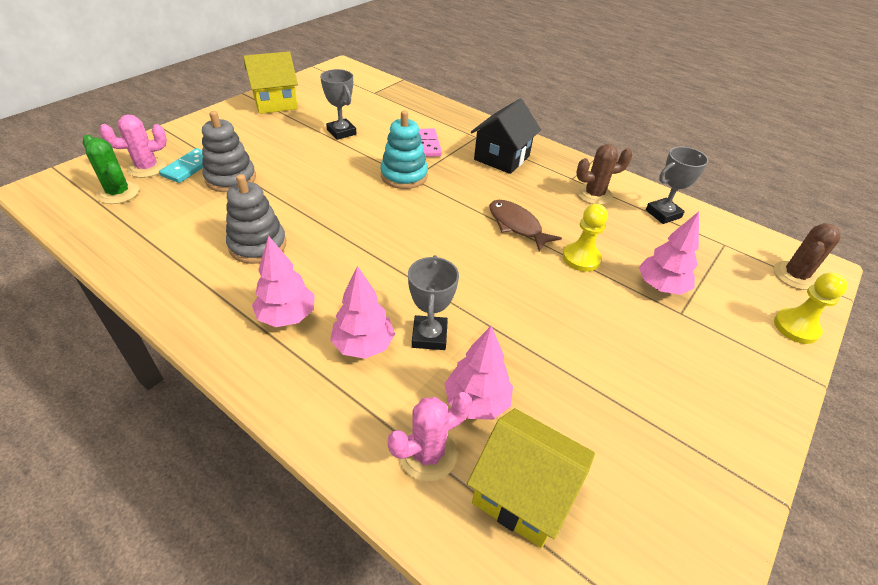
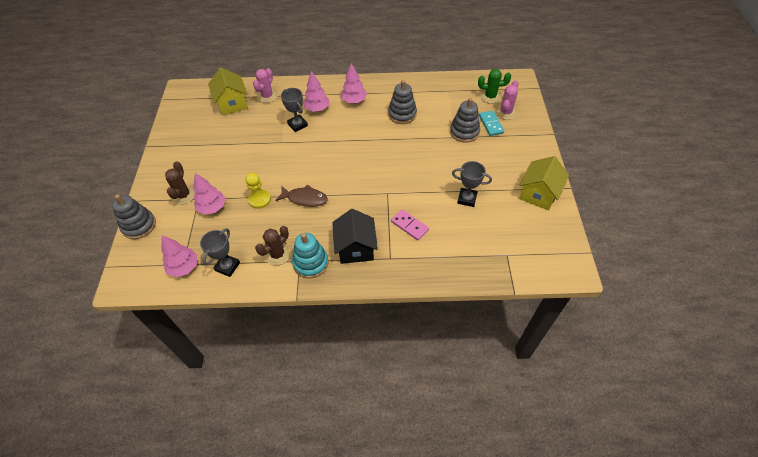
camera: 145 degrees right, 10 degrees up
turquoise stacking toy [380,110,428,189] -> turquoise stacking toy moved to [292,233,328,278]
pink tree [444,326,513,420] -> pink tree moved to [161,236,197,277]
yellow house [467,408,595,548] -> yellow house turned 75 degrees clockwise [208,67,248,115]
brown cactus [774,223,841,290] -> brown cactus moved to [165,161,195,205]
yellow pawn [774,272,848,344] -> grey stacking toy [112,194,156,239]

